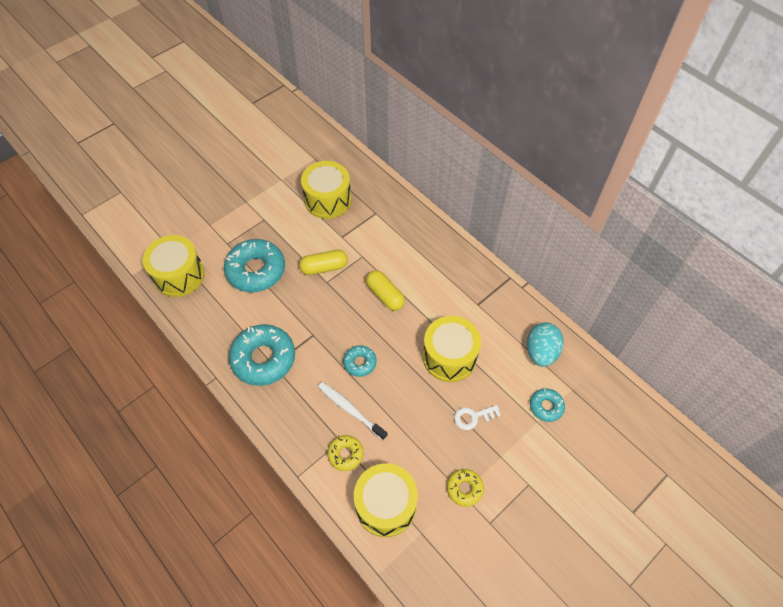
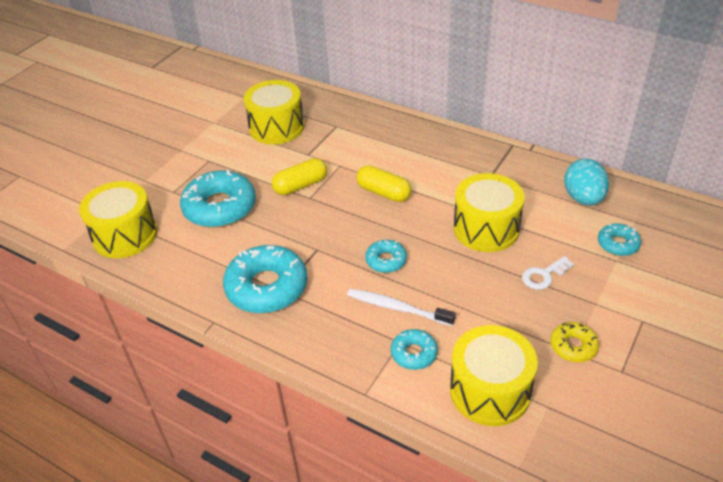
camera: 15 degrees left, 15 degrees down
yellow donut [327,435,363,471] -> turquoise donut [391,329,438,370]

